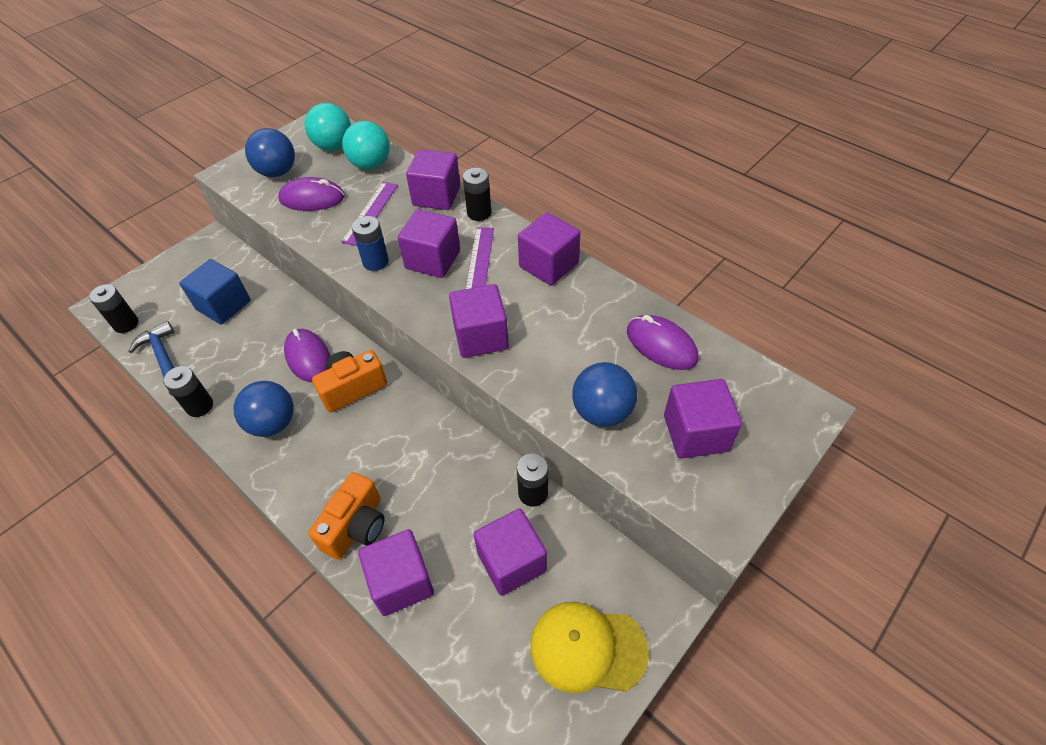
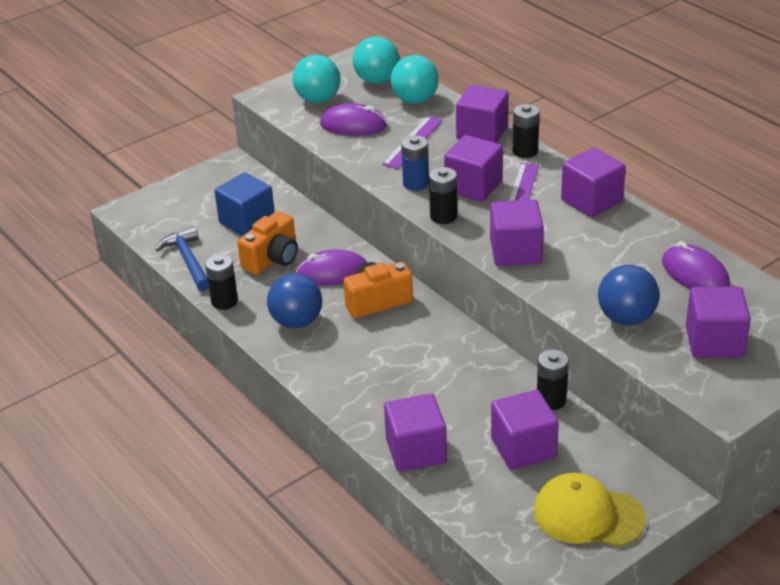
camera: 10 degrees right, 15 degrees down
black battery [89,284,139,333] -> black battery moved to [429,167,457,224]
blue ball [245,128,295,177] -> turquoise ball [292,55,340,103]
purple mouse [284,329,330,382] -> purple mouse turned 75 degrees counterclockwise [296,250,367,286]
orange camera [308,472,385,560] -> orange camera moved to [237,211,298,275]

